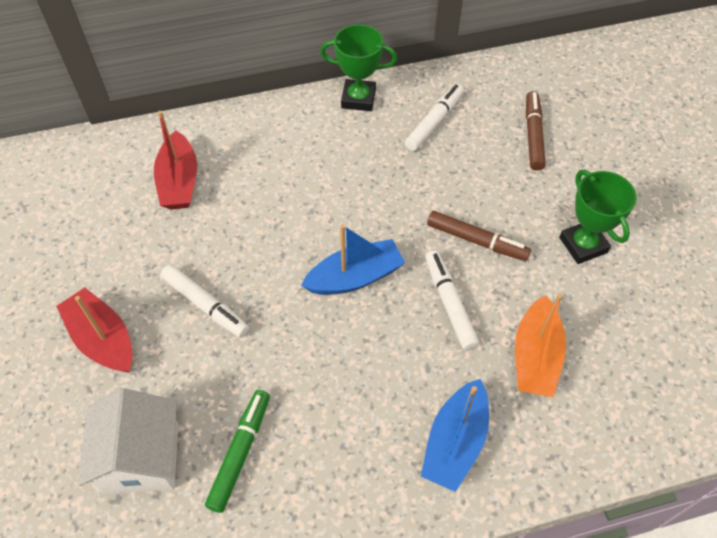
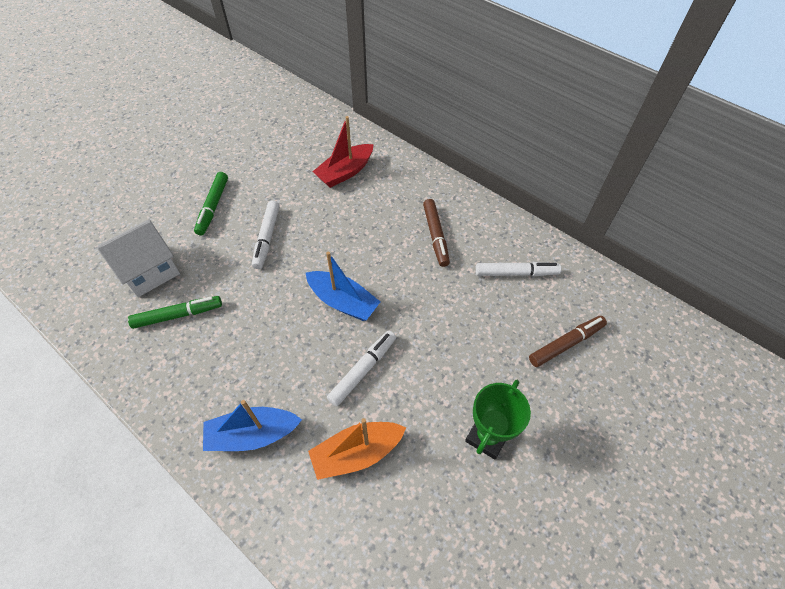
camera: 55 degrees right, 0 degrees up
red boat [56,288,133,373] -> green marker [194,172,228,236]
green trophy [320,24,397,111] -> none
brown marker [427,211,531,261] -> brown marker moved to [423,199,450,267]

